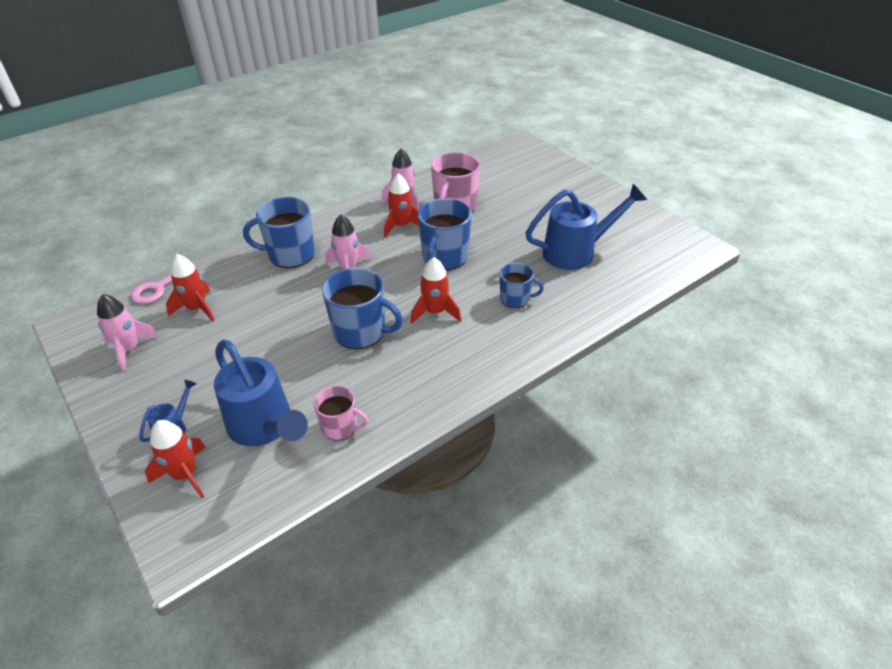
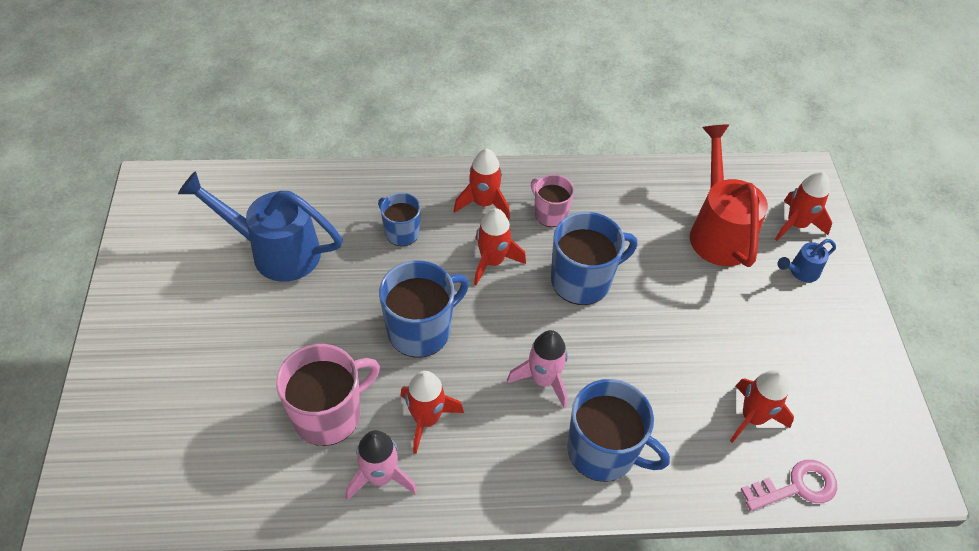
camera: 150 degrees left, 10 degrees up
pink rocket [97,294,159,371] -> none
blue watering can [214,339,308,446] -> red watering can [690,124,768,267]
pink mug [314,386,369,441] -> pink mug moved to [531,175,574,227]
blue mug [322,268,403,349] -> blue mug turned 105 degrees clockwise [551,212,637,305]
none -> red rocket [454,149,510,220]

